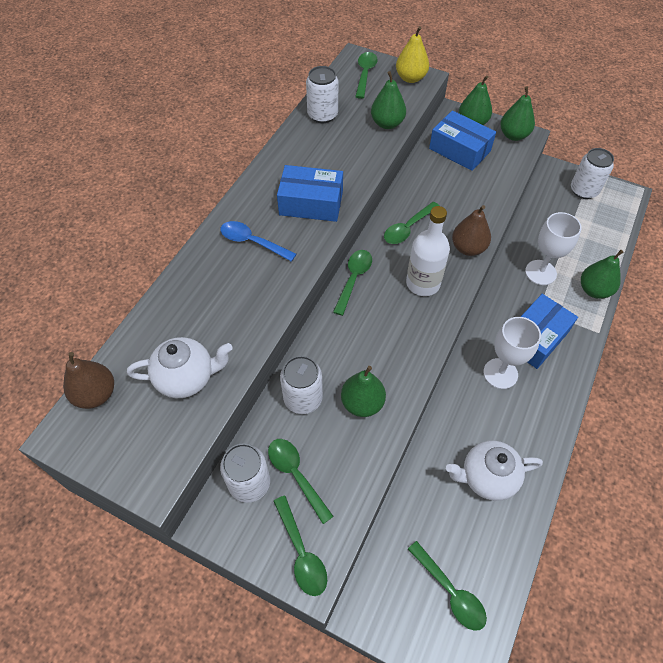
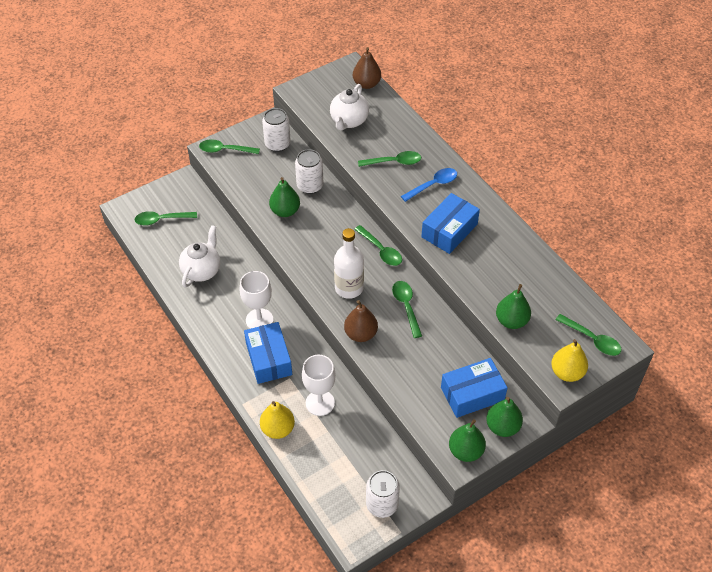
camera: 120 degrees right, 5 degrees down
green spoon [268,439,334,524] -> green spoon moved to [358,151,421,167]
white can [306,66,338,123] -> none
green pear [581,250,623,299] -> yellow pear [260,401,295,439]

